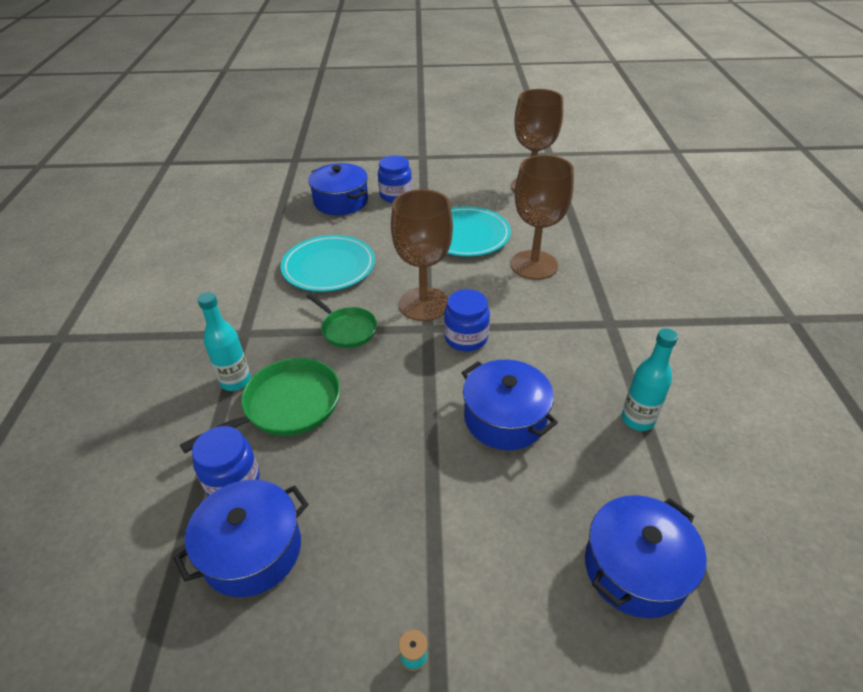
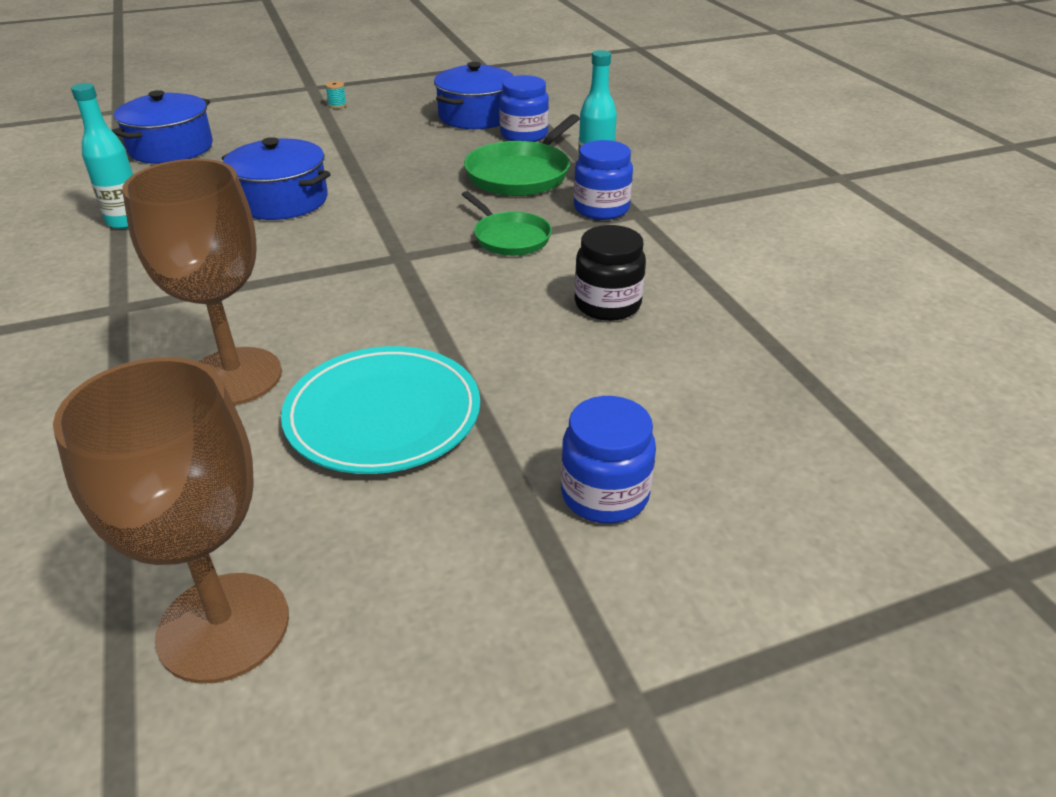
camera: 160 degrees right, 5 degrees down
turquoise plate [281,235,375,292] -> black jar [574,225,646,321]
green pan [306,293,377,348] -> green pan turned 150 degrees counterclockwise [462,191,552,256]
blue pot [308,163,368,215] -> none
brown goblet [391,189,453,321] -> none
blue jar [444,289,490,351] -> blue jar moved to [574,140,633,220]

